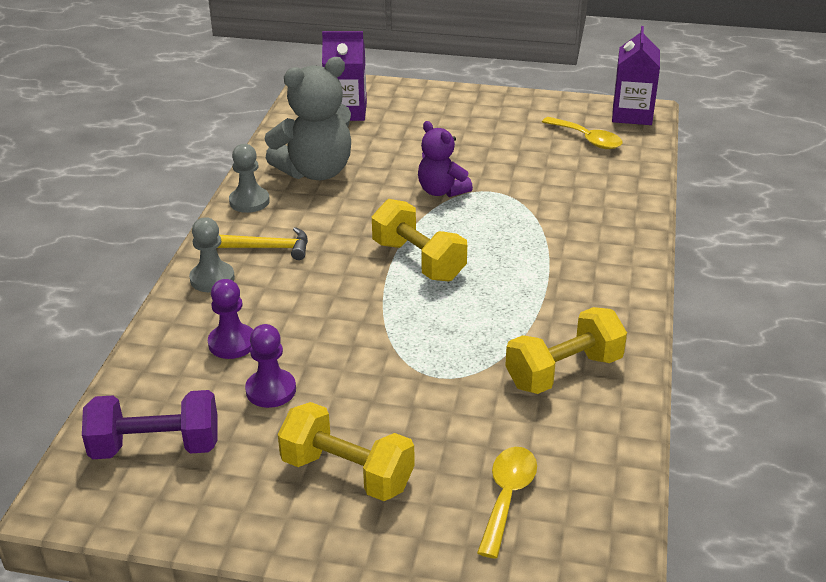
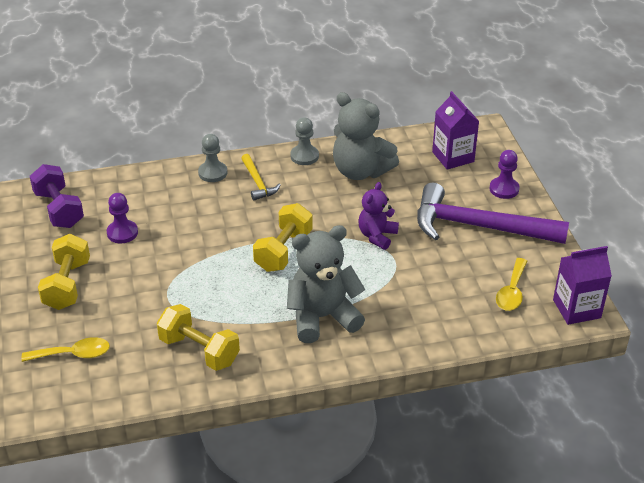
camera: 65 degrees right, 5 degrees up
purple pawn [208,279,253,359] -> purple pawn moved to [489,150,520,199]
none -> grey teddy bear [287,225,365,343]
none -> purple hammer [417,183,569,244]

